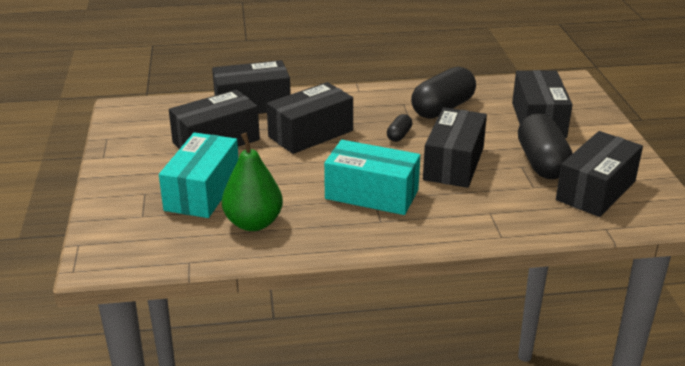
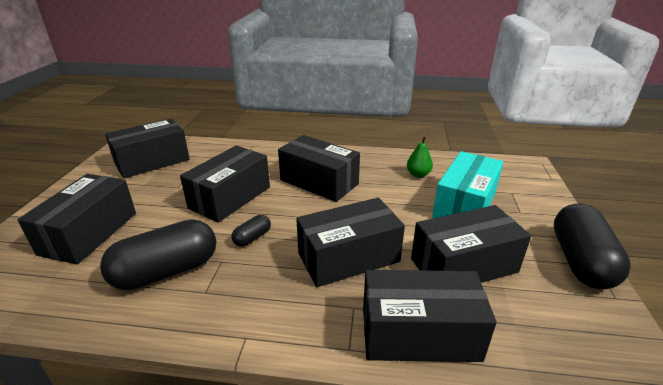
camera: 165 degrees left, 0 degrees up
green pear [222,133,283,231] -> green pear [407,136,433,178], size x0.55
turquoise box [324,140,420,215] -> black box [278,135,360,202]
black capsule [518,113,573,179] -> black capsule moved to [554,204,631,289]

